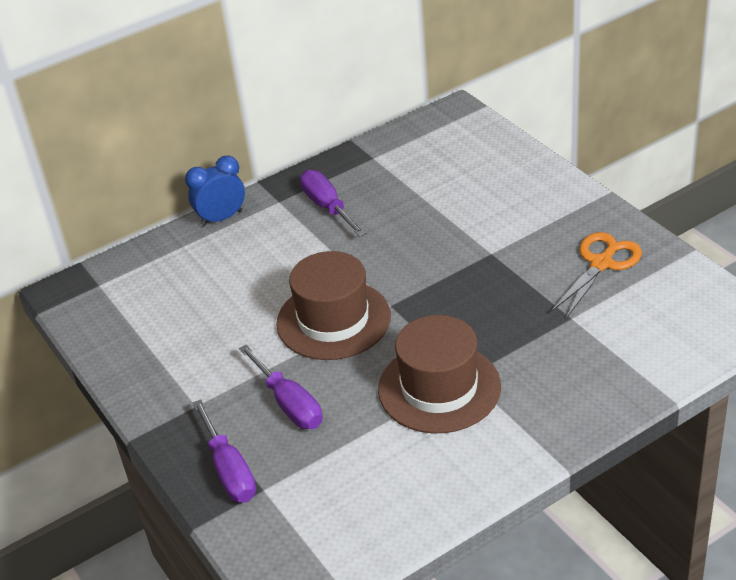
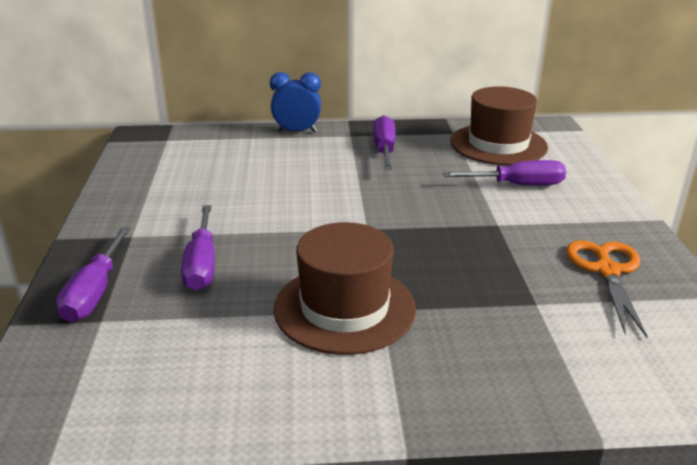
camera: 25 degrees right, 10 degrees down
brown hat [276,251,391,360] -> brown hat moved to [450,86,548,165]
orange scissors [550,232,642,319] -> orange scissors turned 60 degrees counterclockwise [566,240,648,338]
none -> purple screwdriver [443,160,566,185]

